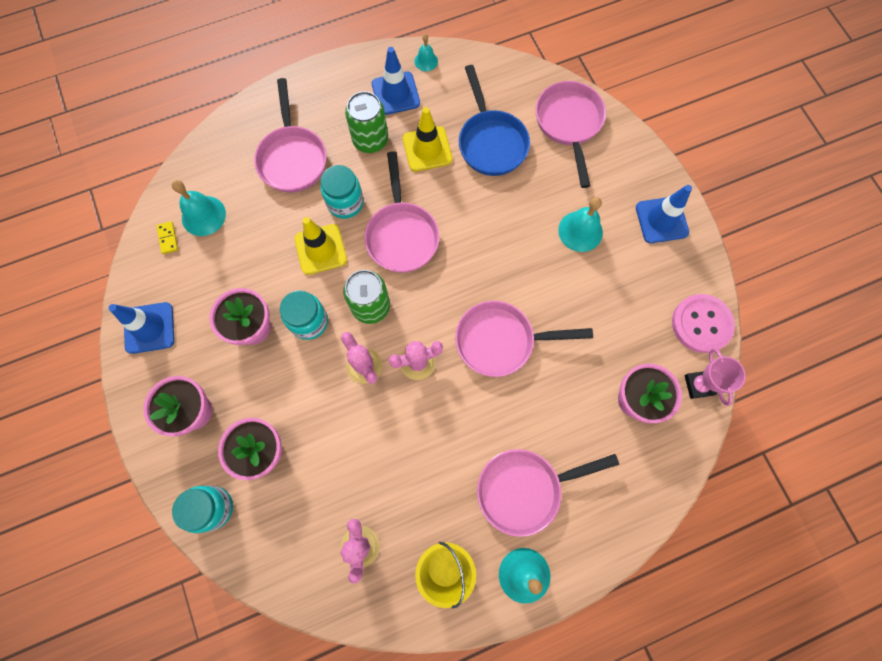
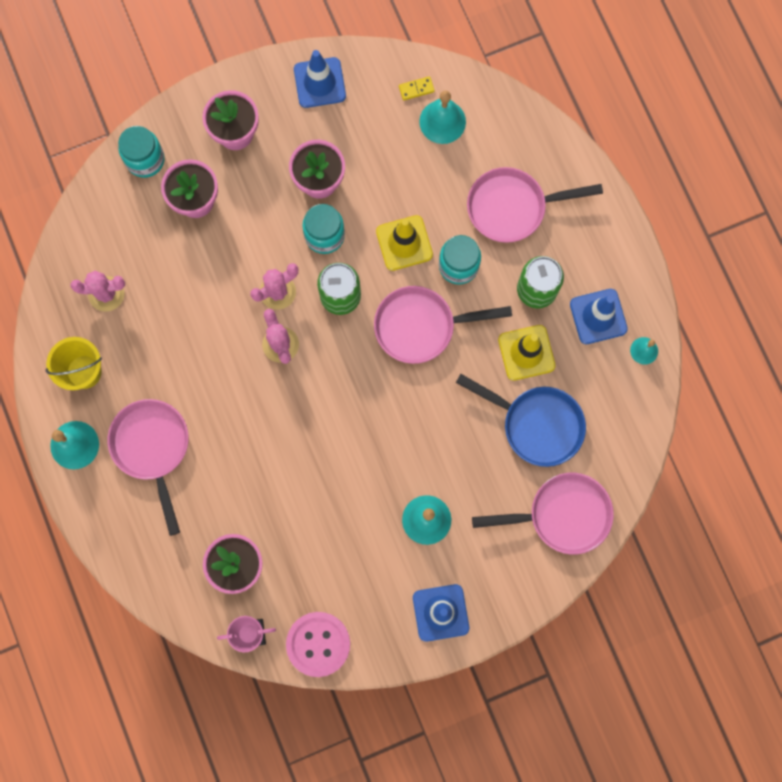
camera: 90 degrees right, 5 degrees up
pink pan [455,301,593,377] -> none
blue pan [459,65,530,176] -> blue pan turned 135 degrees counterclockwise [456,374,586,467]

